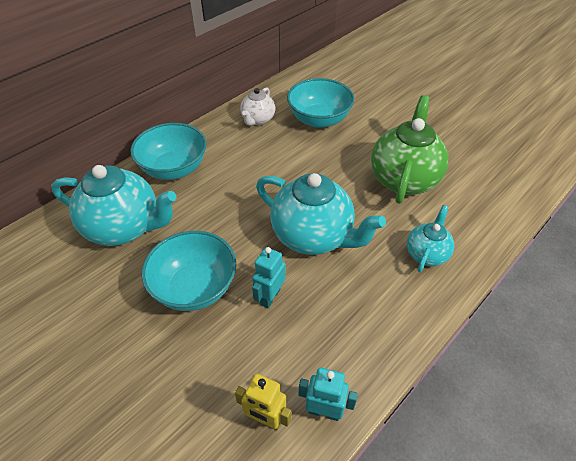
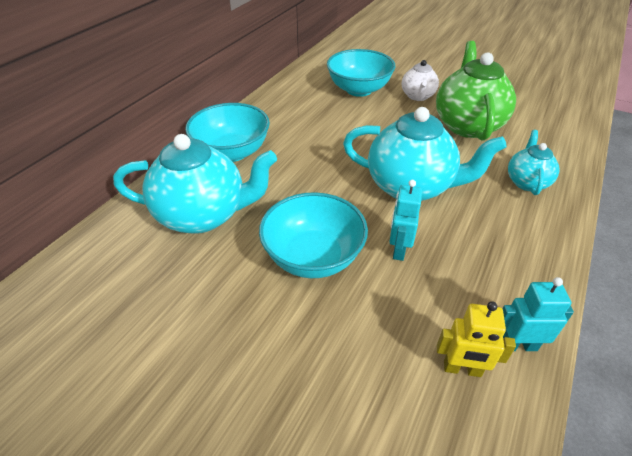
camera: 15 degrees left, 5 degrees down
white teapot [240,87,275,126] -> white teapot moved to [402,60,439,101]

